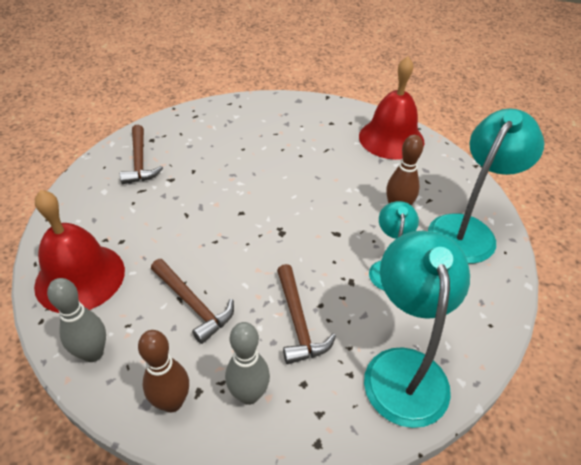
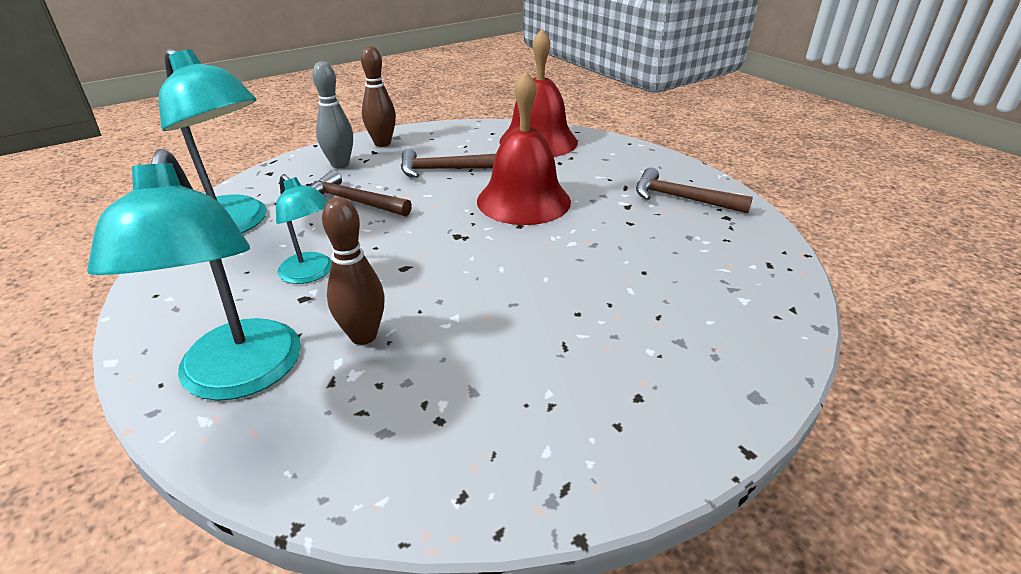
camera: 130 degrees right, 10 degrees down
grey bowling pin [47,278,106,362] -> none
red bell [359,56,424,160] -> red bell moved to [477,71,571,225]

